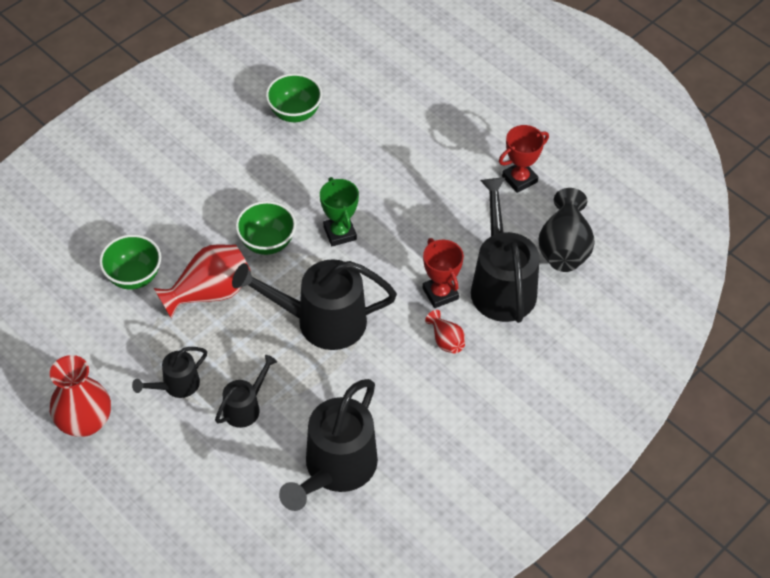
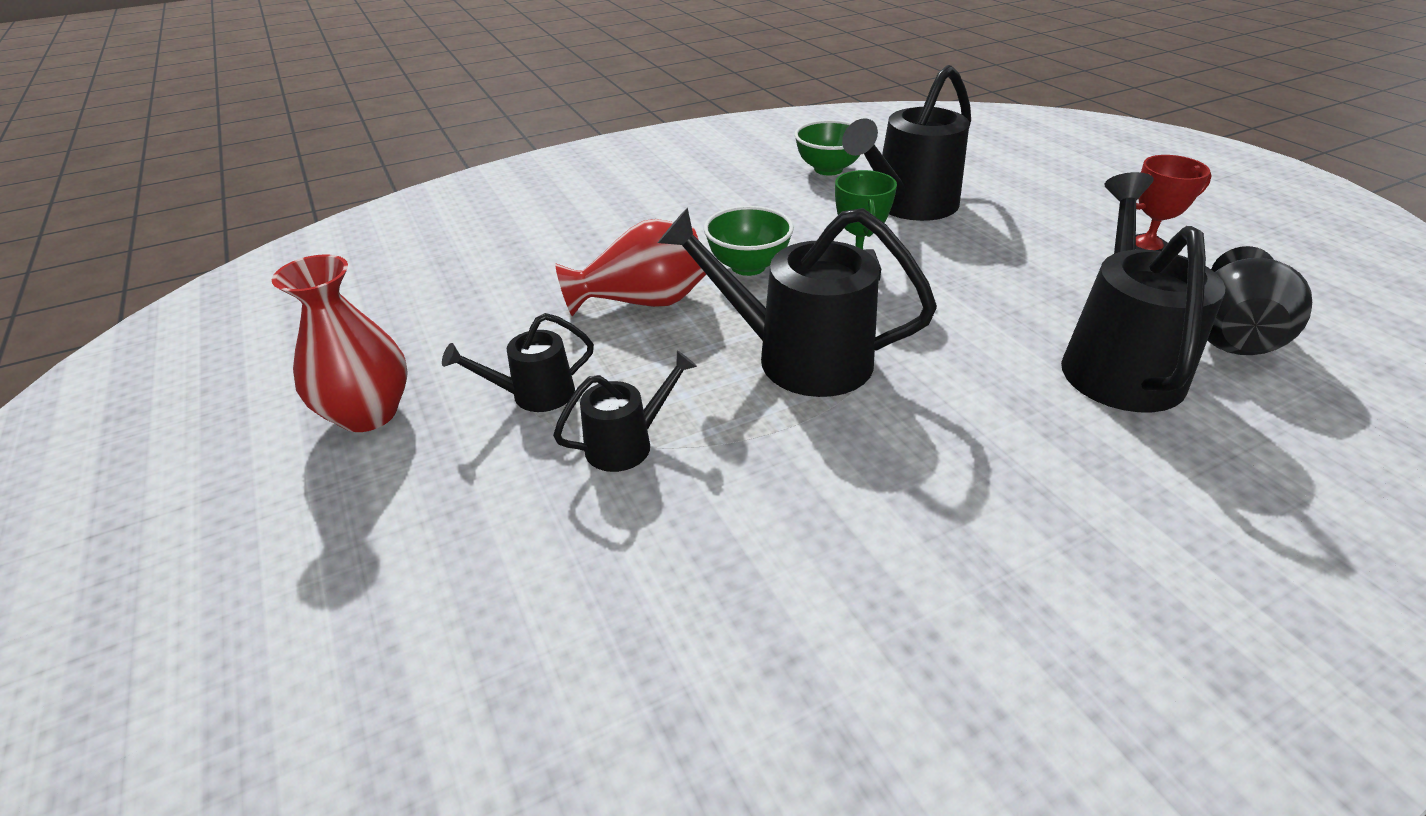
camera: 20 degrees right, 15 degrees down
green bowl [99,234,161,290] -> none
black watering can [279,379,378,511] -> black watering can moved to [842,65,971,221]
red trophy [423,238,464,308] -> none
red vase [425,310,465,354] -> none

